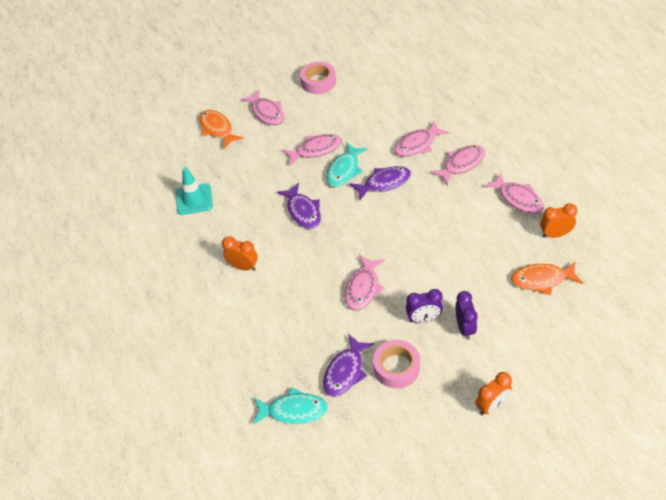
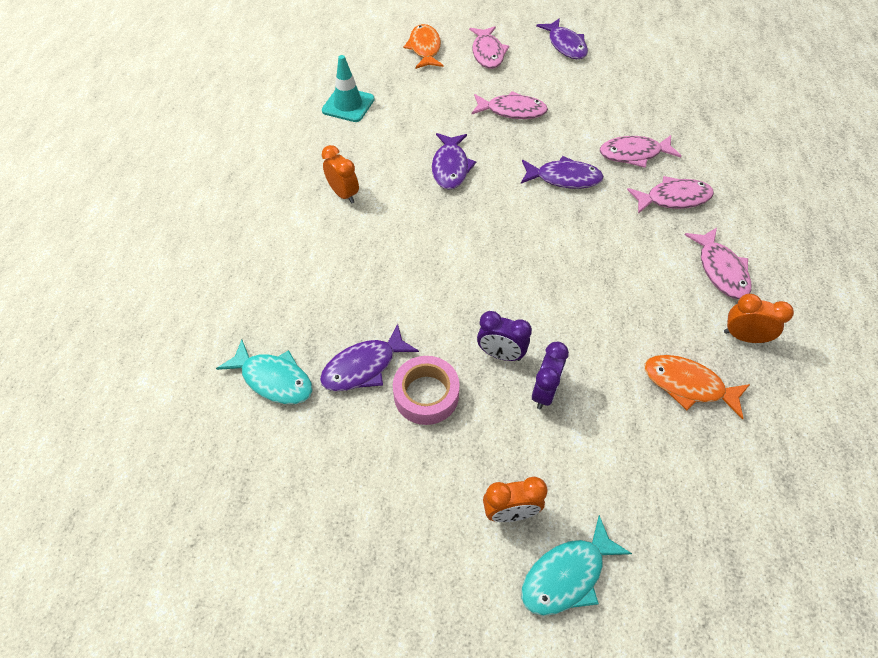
camera: 25 degrees right, 5 degrees up
pink tape [300,61,336,94] -> purple fish [536,18,588,59]
turquoise fish [326,142,368,187] -> turquoise fish moved to [521,515,632,616]
pink fish [345,255,385,311] -> none

